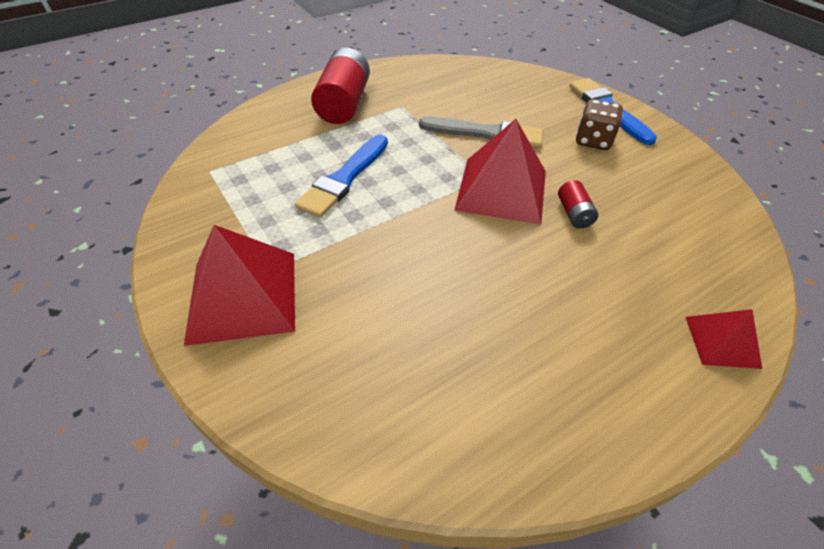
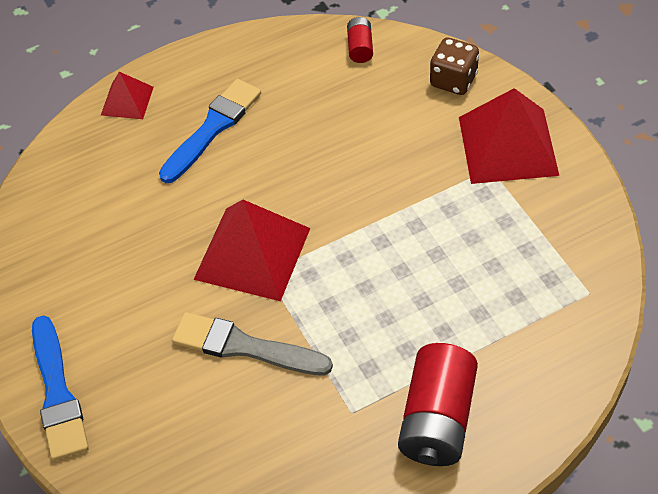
camera: 170 degrees left, 5 degrees up
blue brush [295,135,388,218] -> blue brush moved to [159,79,261,183]
red battery [558,180,598,228] -> red battery moved to [347,17,373,63]
brown dice [576,99,623,150] -> brown dice moved to [430,38,479,95]

